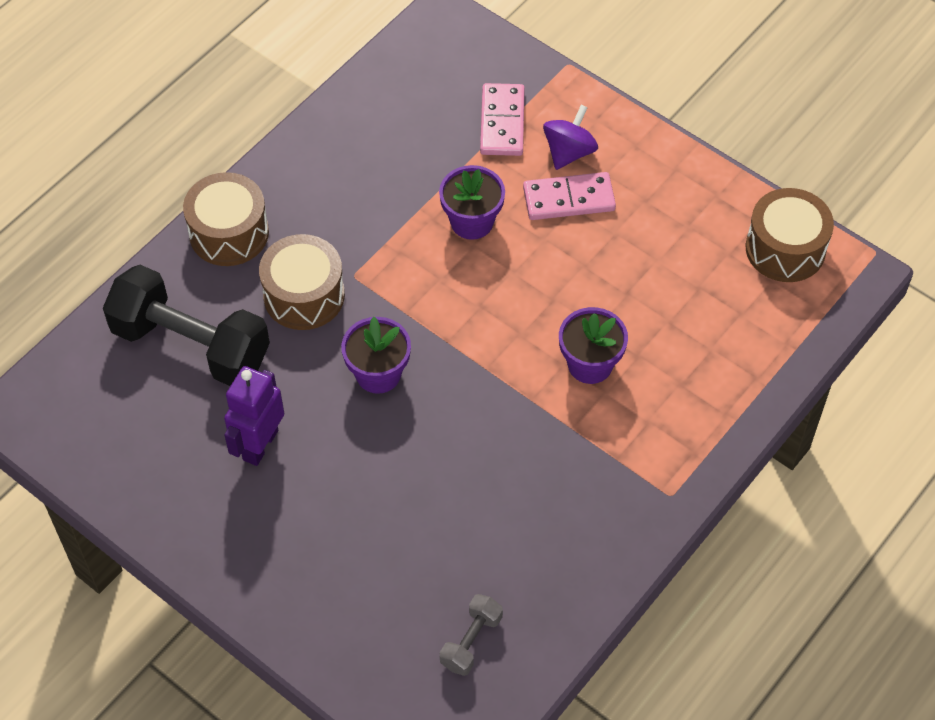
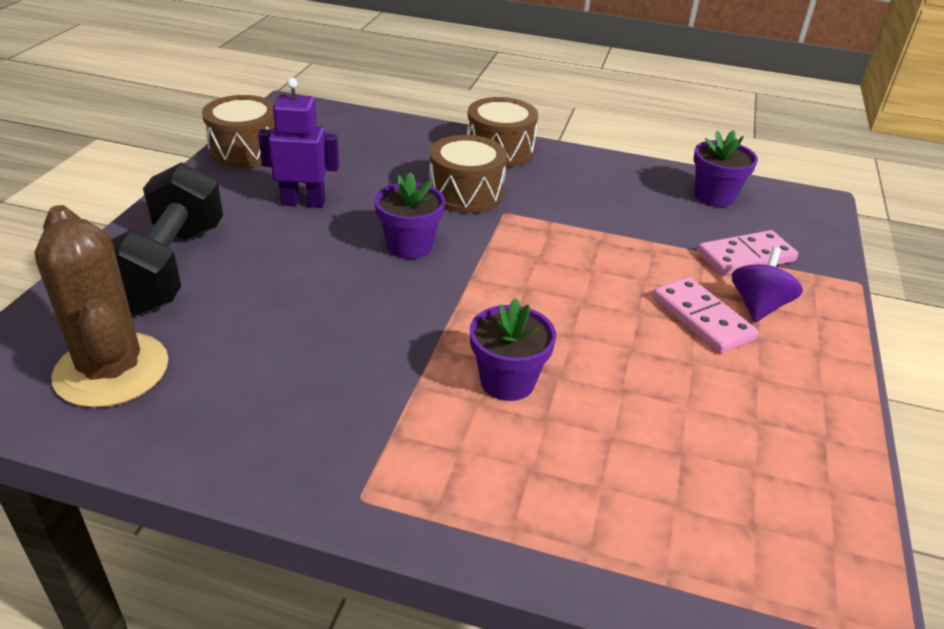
camera: 65 degrees right, 20 degrees down
black dumbbell [103,265,270,386] -> black dumbbell moved to [111,162,223,316]
purple flower pot [439,165,505,240] -> purple flower pot moved to [693,130,758,207]
grey dumbbell [440,594,503,676] -> brown cactus [35,205,168,408]
purple spinning top [543,105,598,170] -> purple spinning top turned 75 degrees counterclockwise [732,247,803,322]
brown drum [745,188,834,282] -> brown drum moved to [202,95,275,168]

